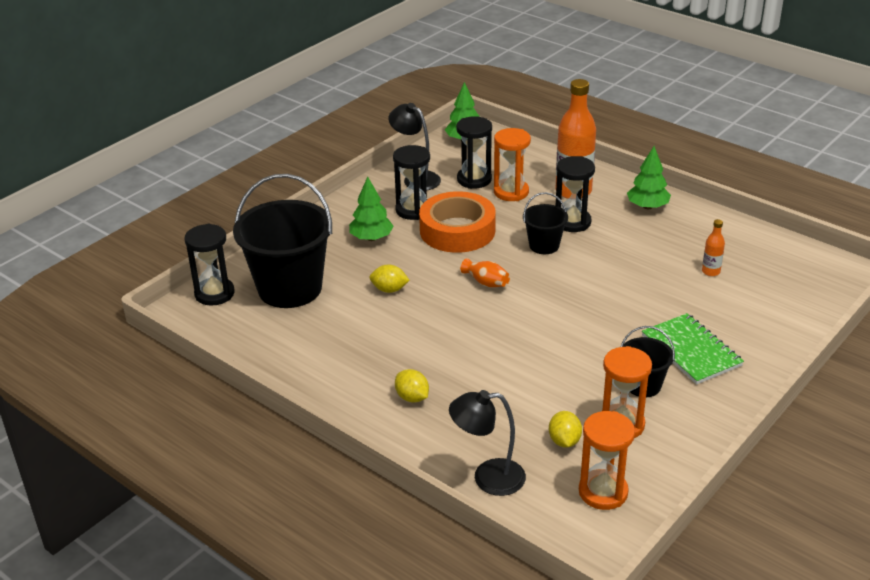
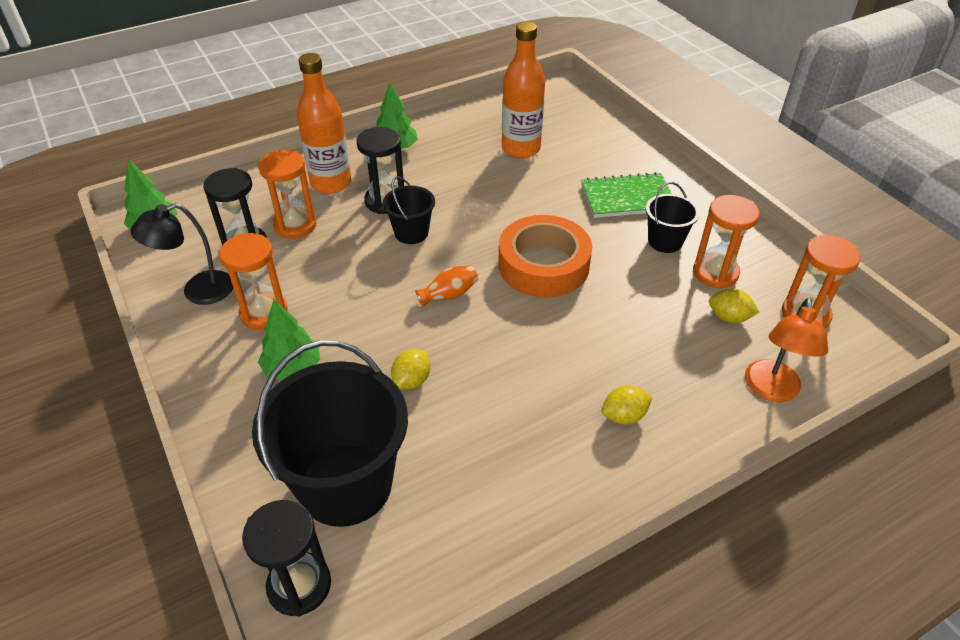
camera: 70 degrees left, 10 degrees up
black hourglass [393,145,430,220] -> orange hourglass [219,233,288,330]
orange tape [419,191,496,253] -> orange tape moved to [498,215,592,297]
black lamp [449,390,526,496] -> orange lamp [745,298,828,402]
orange bottle [702,219,725,276] -> orange bottle [502,22,545,158], size x2.20

